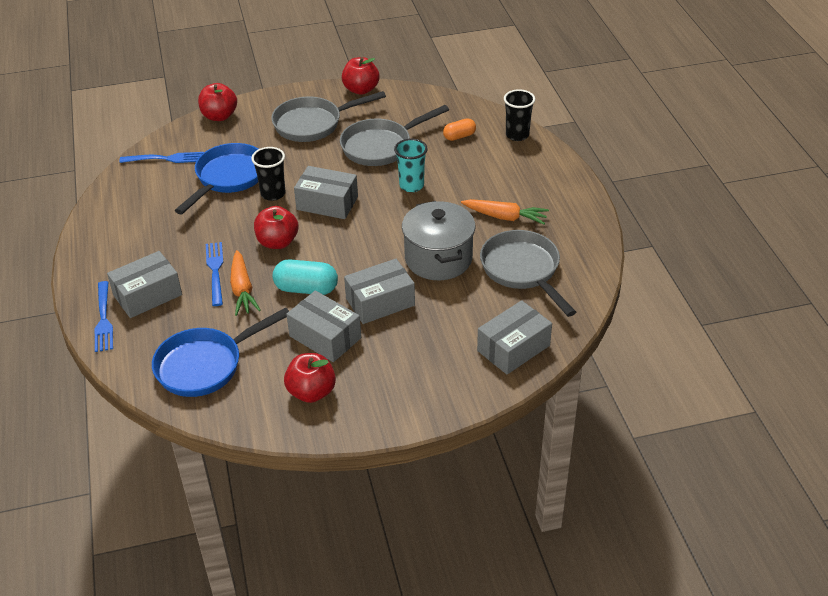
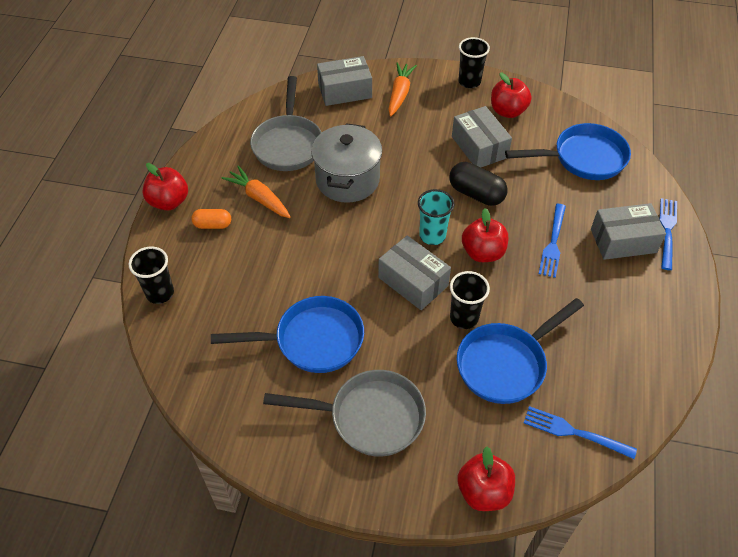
camera: 155 degrees left, 10 degrees up
orange carrot [230,250,261,316] -> orange carrot moved to [389,62,417,116]
turquoise capsule [273,259,338,295] -> black capsule [449,162,508,206]
grey pan [340,105,449,166] -> blue pan [211,296,364,373]
red apple [342,57,379,95] -> red apple moved to [143,163,188,211]
grey box [344,259,415,324] -> none
turquoise cup [394,139,428,192] -> turquoise cup moved to [418,189,454,245]
orange capsule [443,118,476,141] -> orange capsule moved to [191,209,231,229]
none -> black cup [458,37,490,88]

